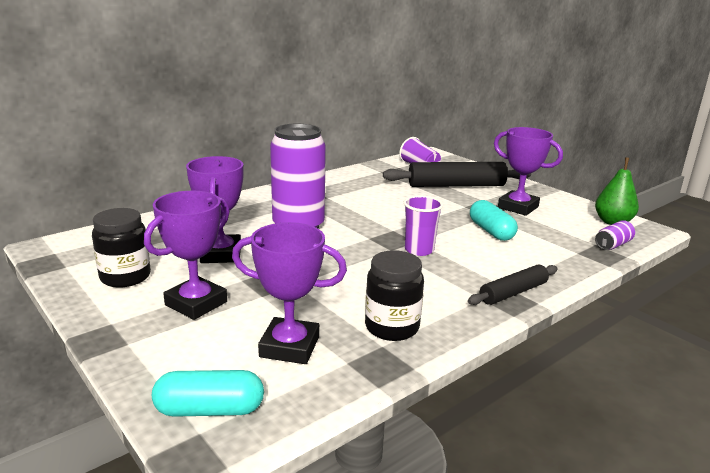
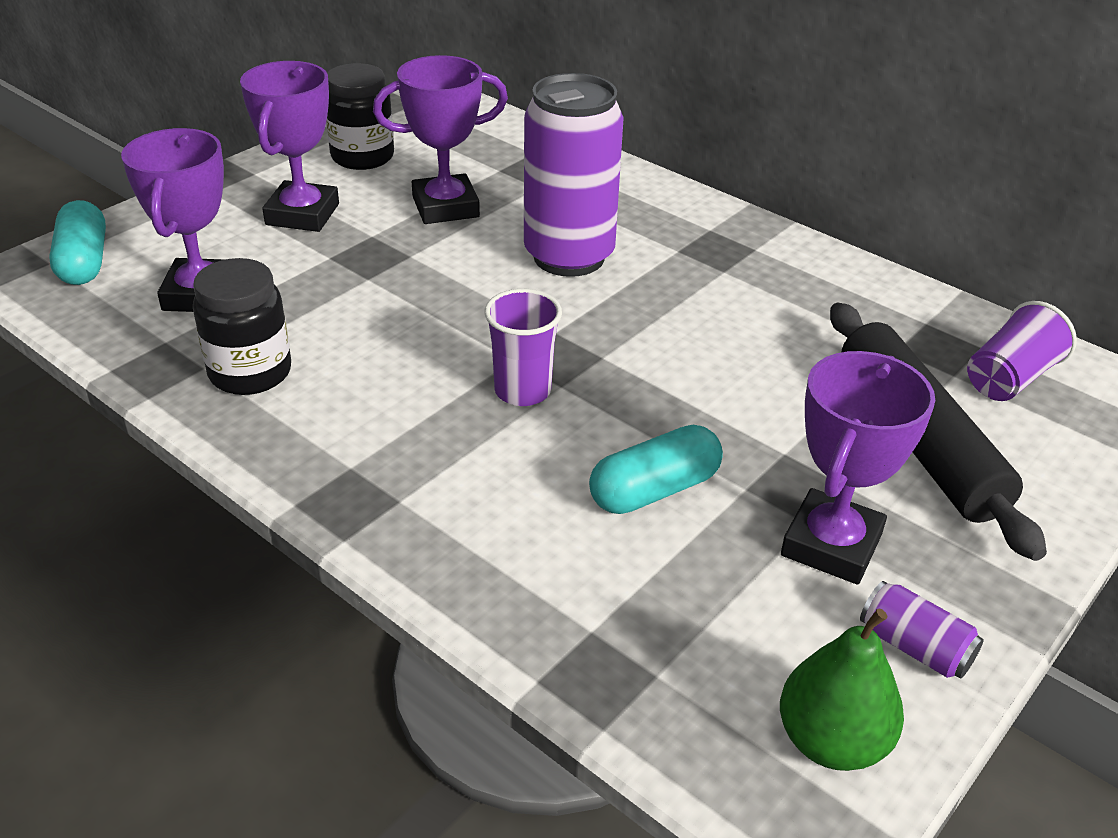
camera: 80 degrees right, 15 degrees up
purple trophy [144,191,230,320] -> purple trophy turned 75 degrees clockwise [240,61,339,232]
black rolling pin [468,265,558,305] -> none
purple can [595,220,635,250] -> purple can moved to [860,581,984,678]

